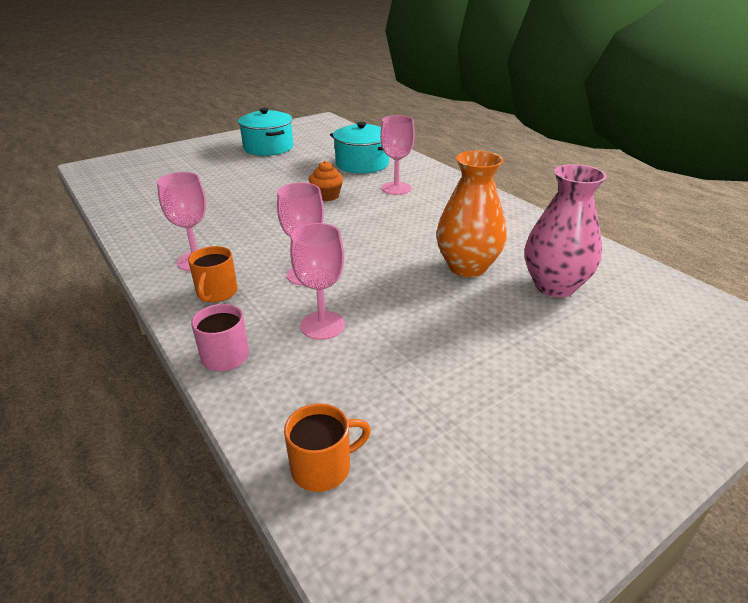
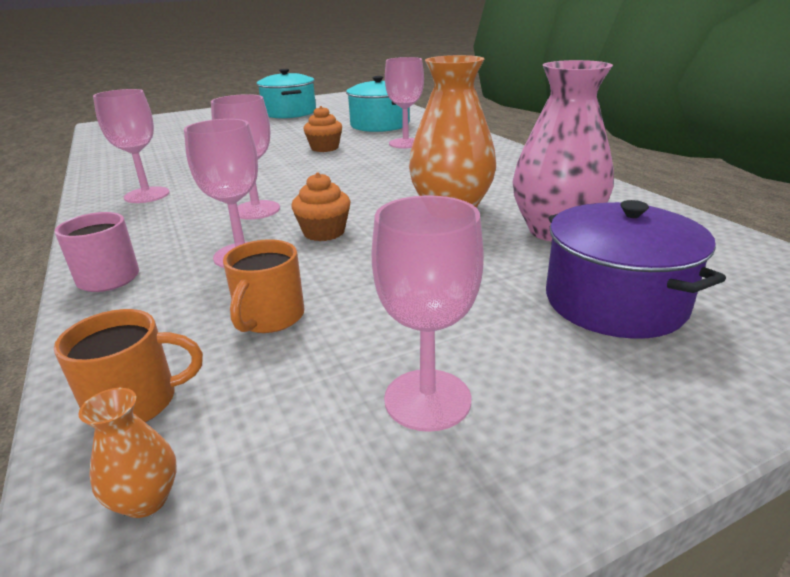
camera: 10 degrees right, 5 degrees down
orange mug [188,246,238,302] -> orange mug moved to [223,239,304,333]
none -> orange vase [78,388,177,518]
none -> orange cupcake [291,173,350,241]
none -> pink goblet [371,196,484,432]
none -> purple pot [546,200,726,339]

